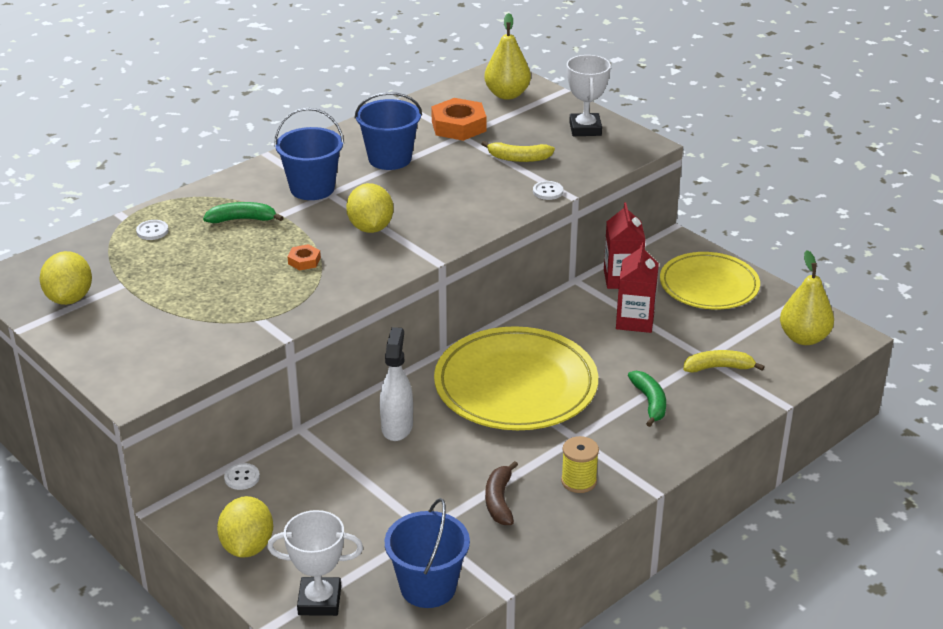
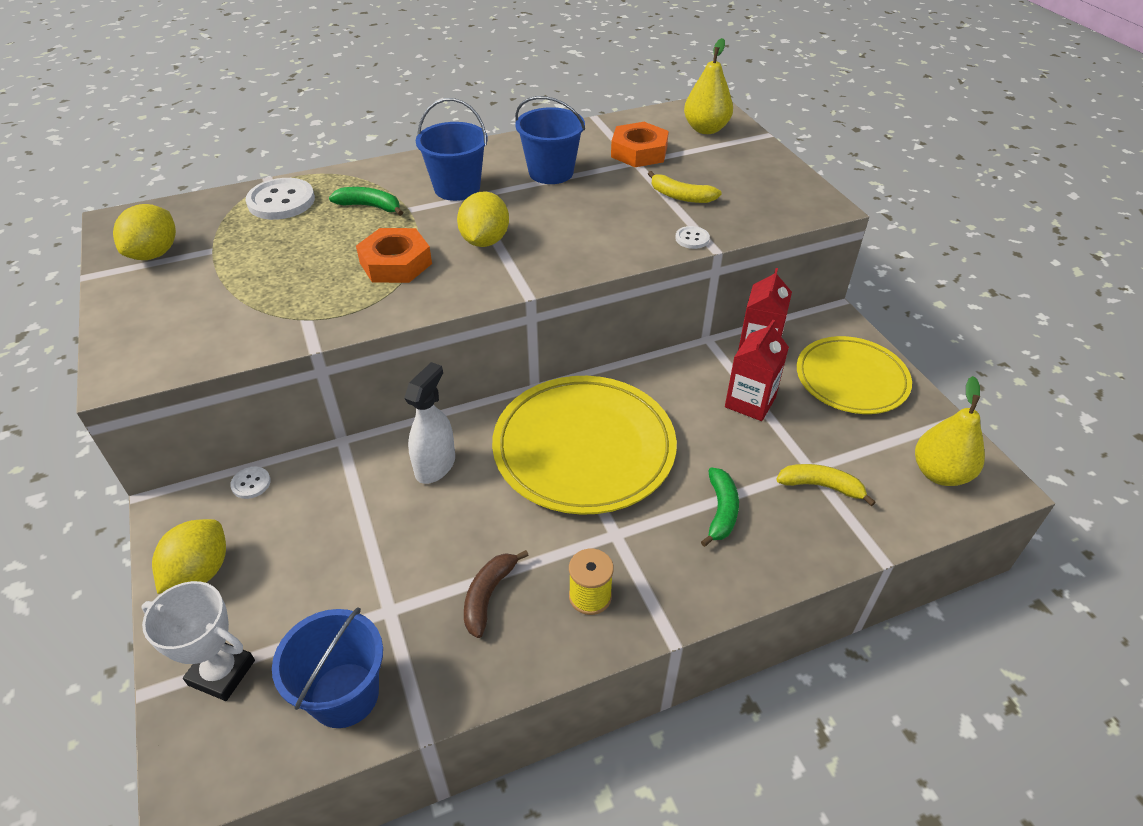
camera: 20 degrees right, 10 degrees up
white button [136,220,169,240] -> white button [246,178,315,220], size x2.04
orange nut [287,244,321,270] -> orange nut [356,228,432,283], size x2.02
white trophy [567,55,611,136] -> none

